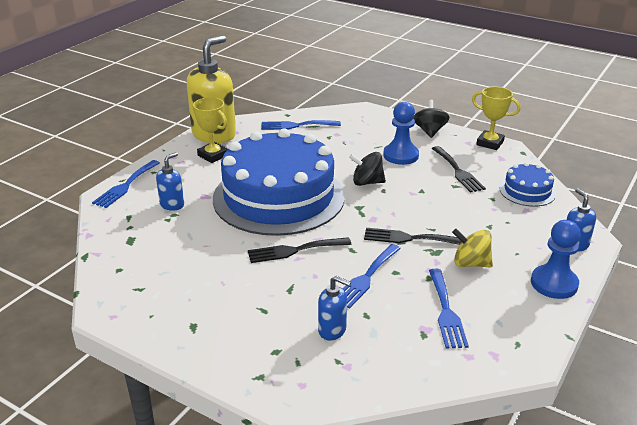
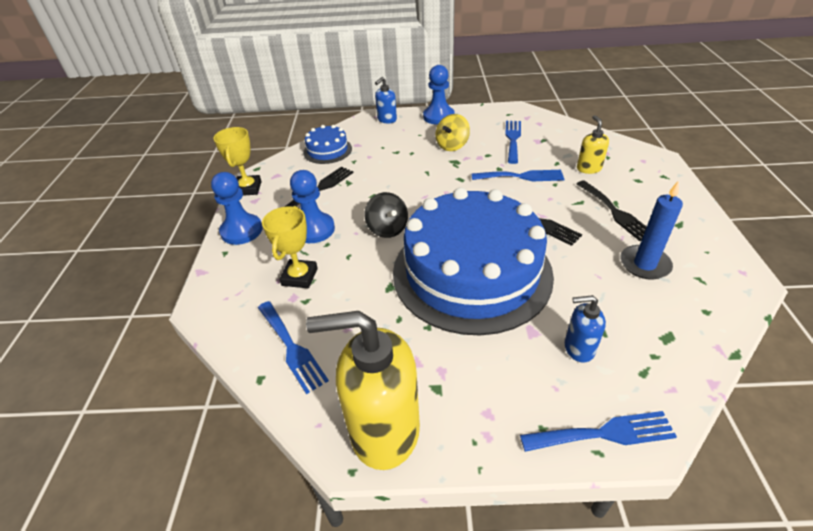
camera: 120 degrees left, 10 degrees up
yellow trophy [193,97,228,163] -> yellow trophy moved to [262,206,318,288]
blue soap dispenser [318,276,351,340] -> yellow soap dispenser [577,115,609,174]
black fork [364,228,462,245] -> black fork moved to [577,180,647,241]
black spinning top [413,100,449,138] -> blue pawn [211,172,263,245]
blue fork [429,269,469,348] -> blue fork turned 45 degrees counterclockwise [505,121,521,164]
yellow spinning top [452,229,493,267] -> yellow spinning top turned 45 degrees clockwise [435,114,470,151]
none -> blue candle [620,181,683,279]

